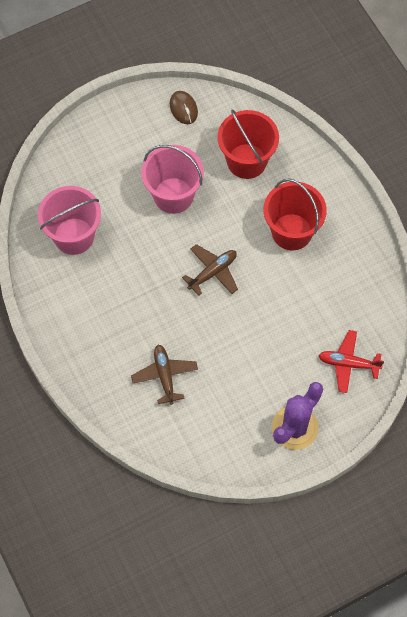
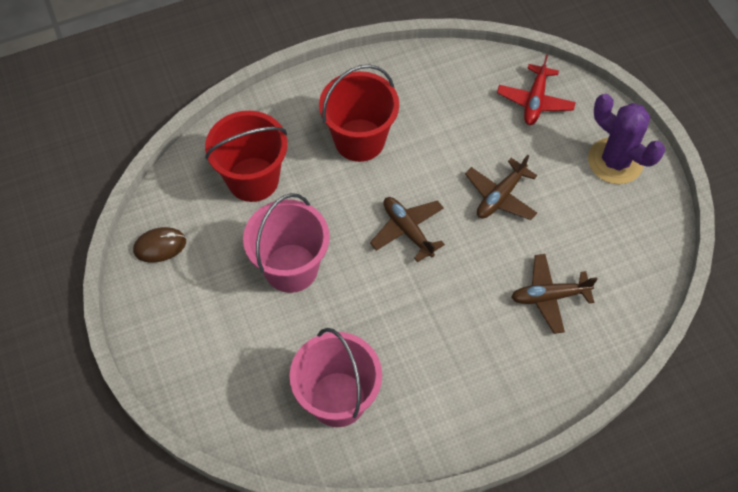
camera: 85 degrees left, 5 degrees down
none -> brown plane [465,155,537,220]

